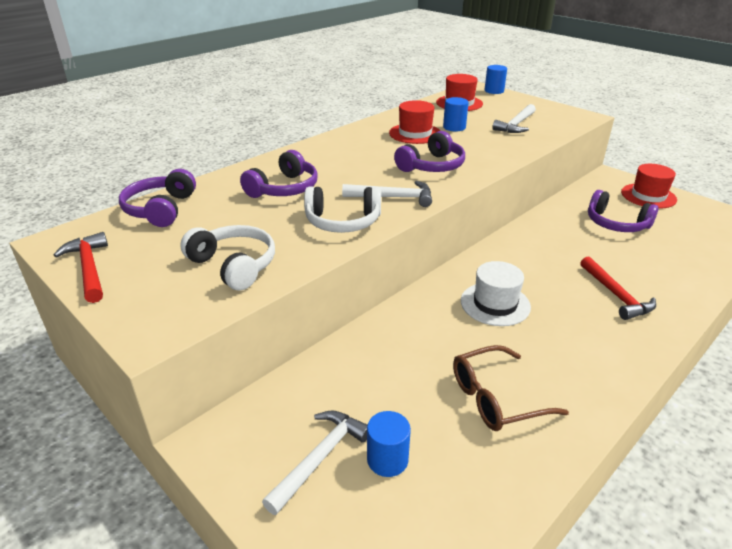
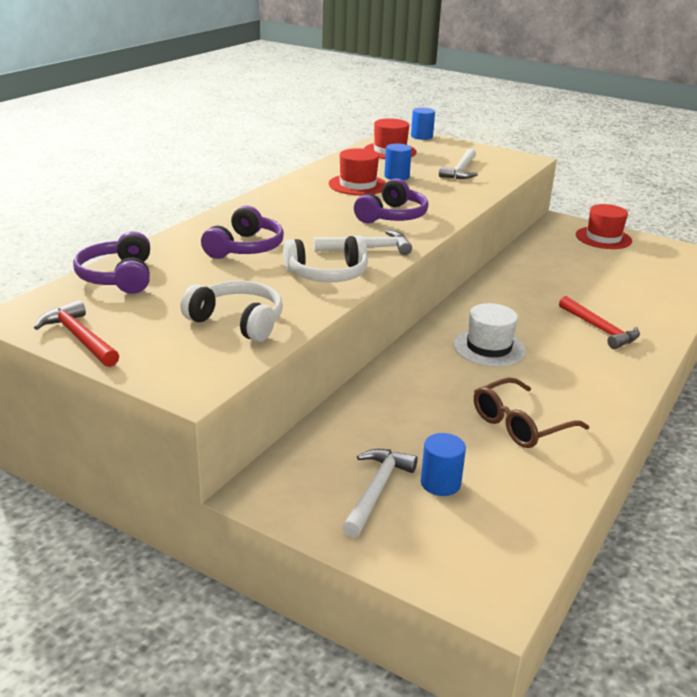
camera: 15 degrees left, 5 degrees down
purple headphones [588,190,658,232] -> none

